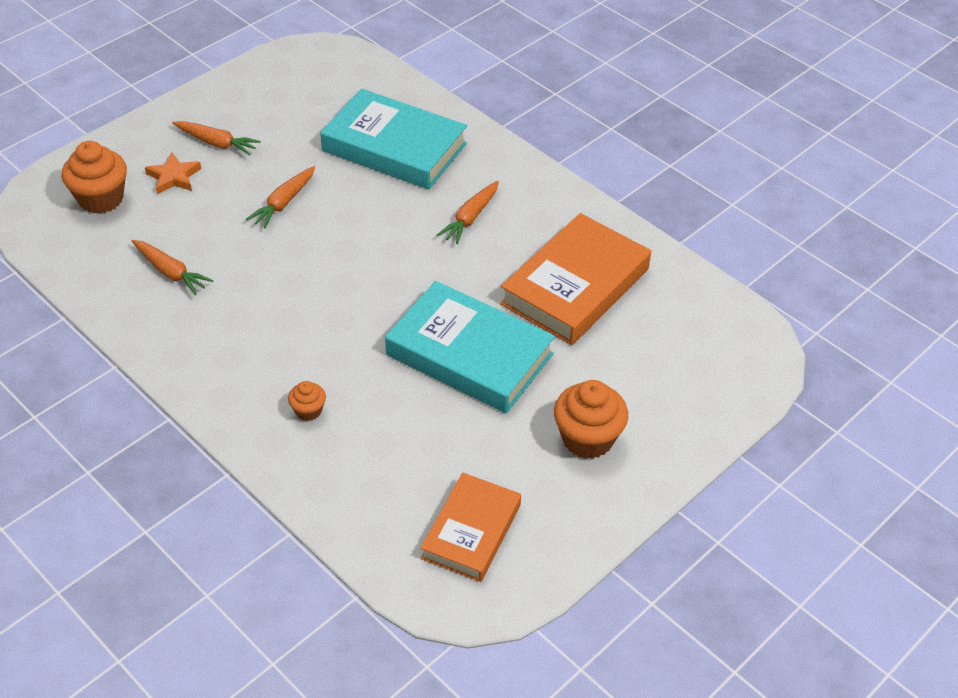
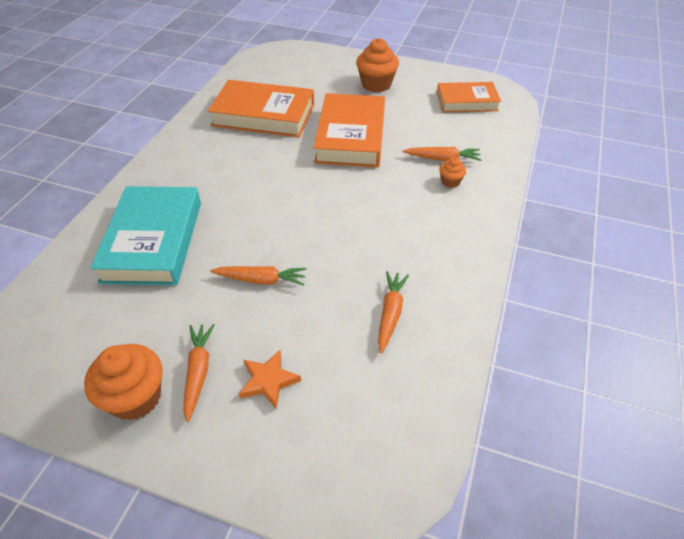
camera: 115 degrees left, 0 degrees up
orange cupcake [62,141,127,214] -> orange cupcake moved to [84,344,163,420]
turquoise book [385,281,555,413] -> orange book [314,93,385,167]
orange carrot [437,181,499,244] -> orange carrot moved to [403,147,482,161]

